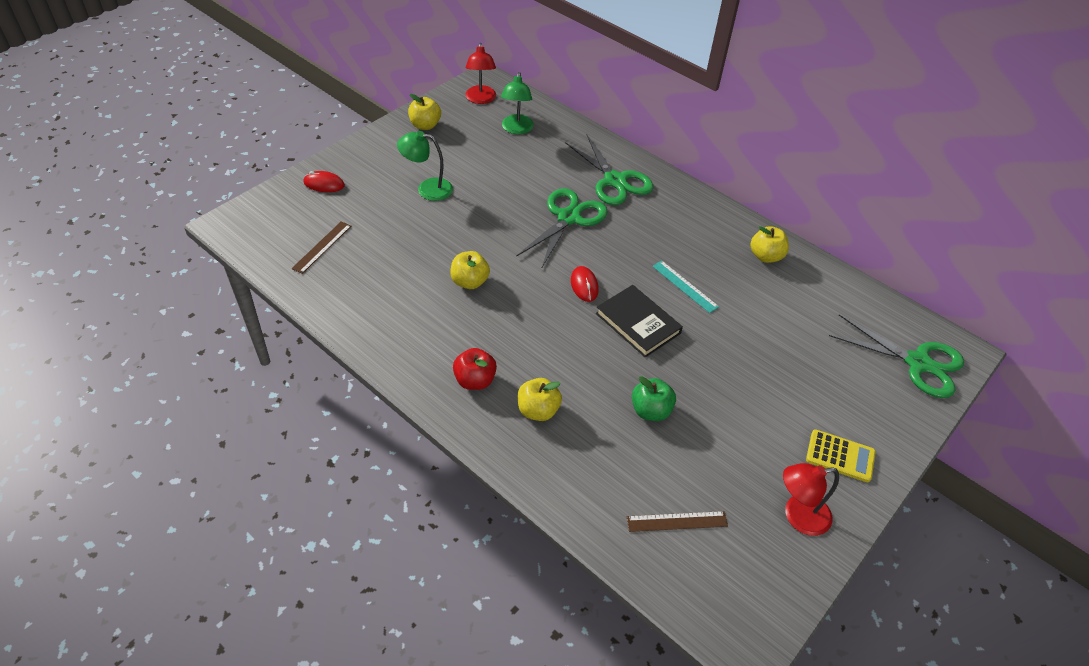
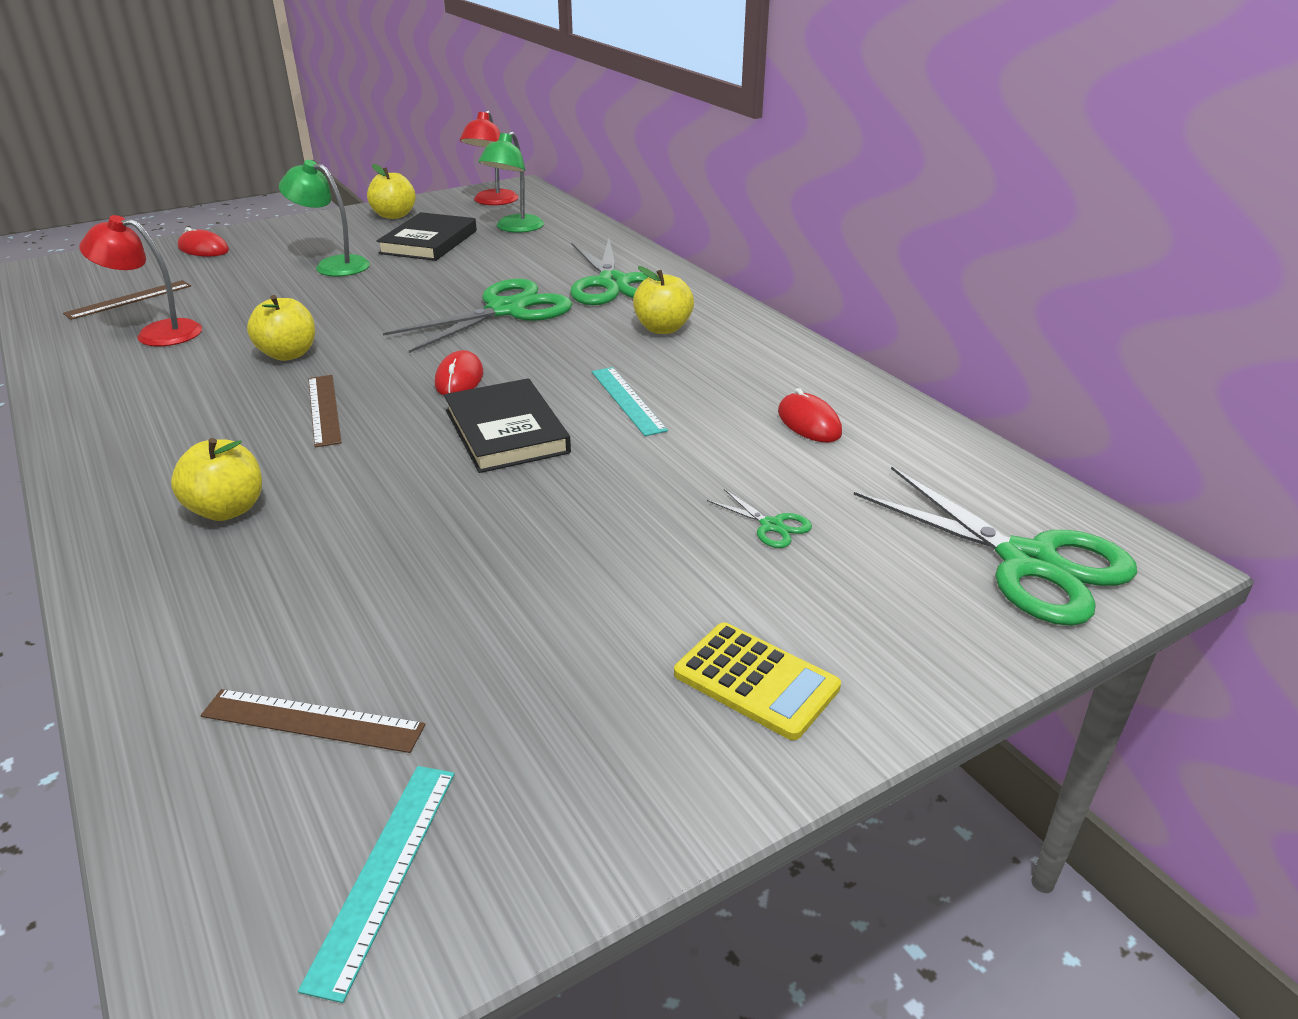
camera: 20 degrees right, 15 degrees down
red apple [453,348,497,390] -> none
green apple [632,376,676,421] -> none
yellow apple [751,226,789,263] -> yellow apple moved to [633,266,694,334]
red lamp [783,463,839,536] -> red lamp moved to [79,215,202,346]
none -> turquoise ruler [298,766,455,1003]
none -> brown ruler [308,375,342,447]
none -> black book [377,212,477,261]
none -> green scissors [707,489,812,548]
none -> red mouse [778,388,842,443]

